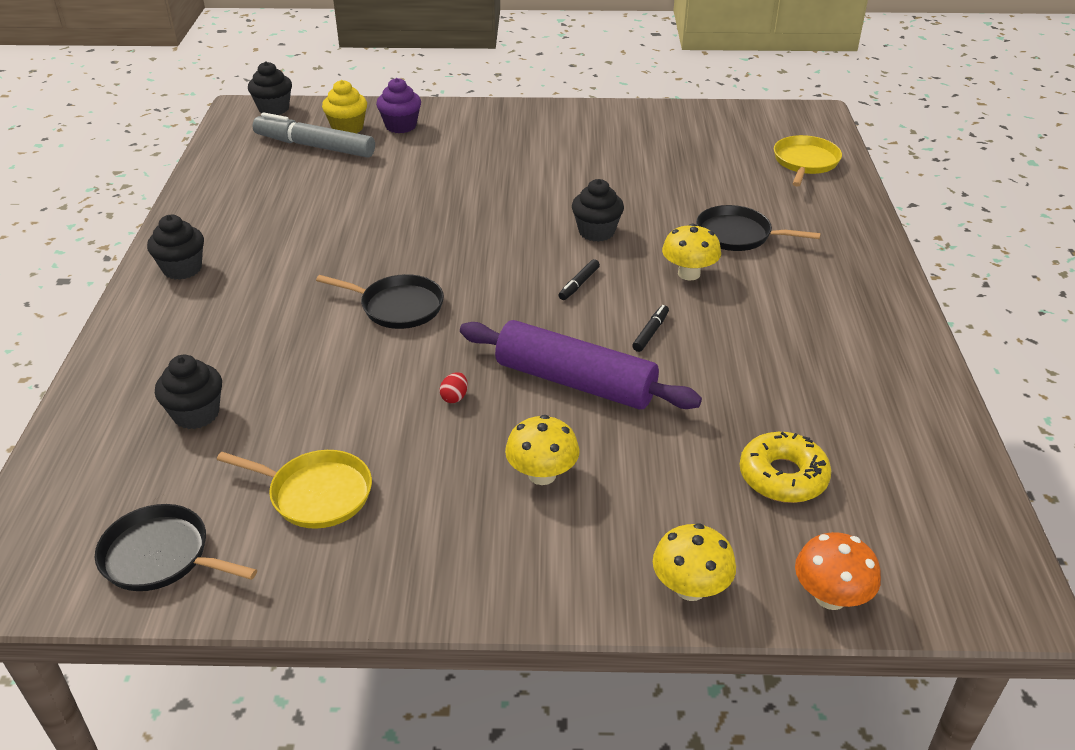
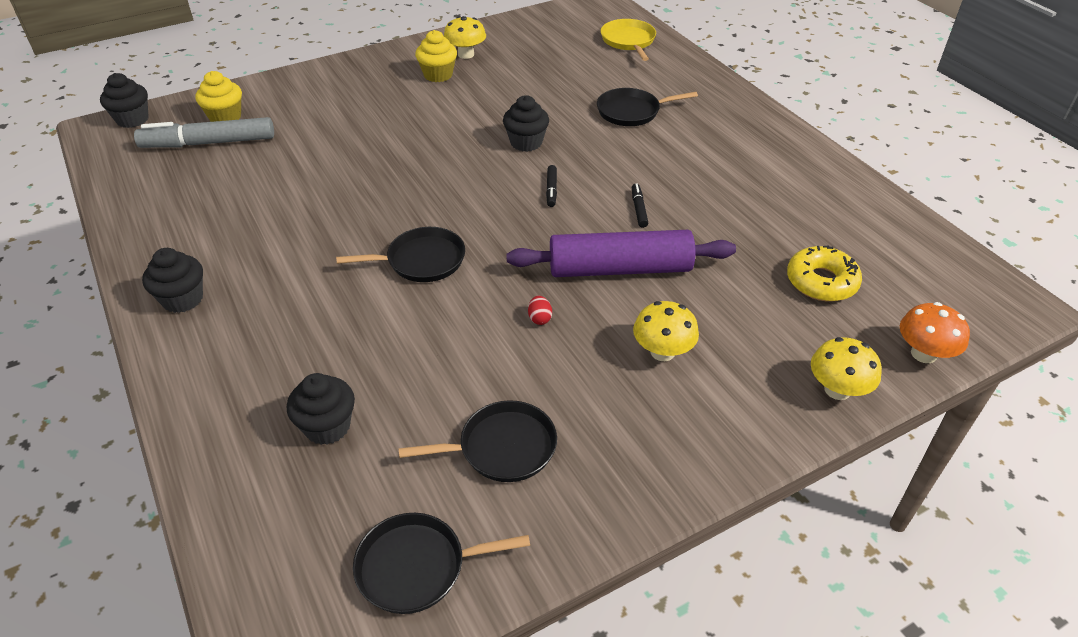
camera: 30 degrees left, 5 degrees up
yellow pan [217,450,372,529] -> black pan [398,400,557,482]
purple cupcake [376,78,421,133] -> none
yellow mushroom [662,223,721,281] -> yellow mushroom moved to [444,16,486,59]
none -> yellow cupcake [415,30,457,82]

